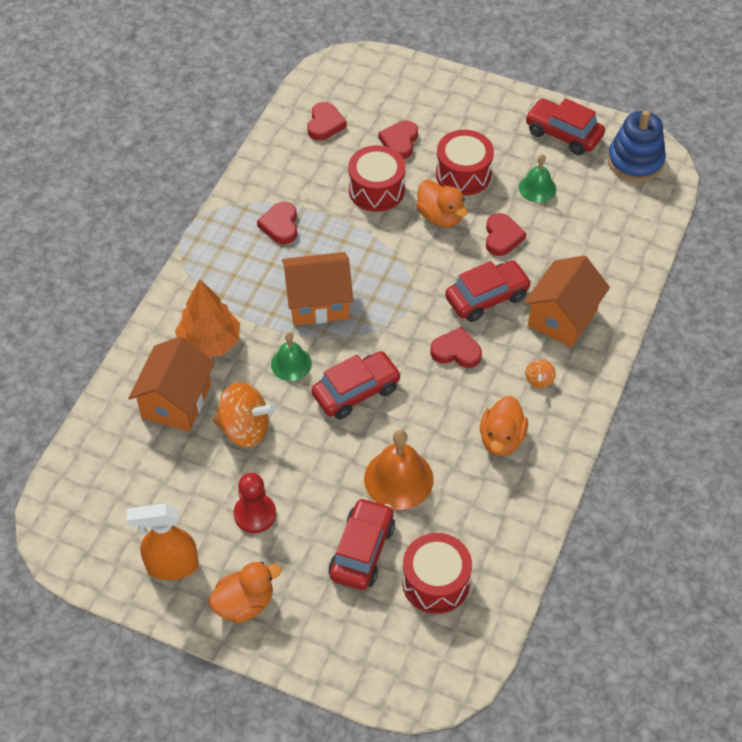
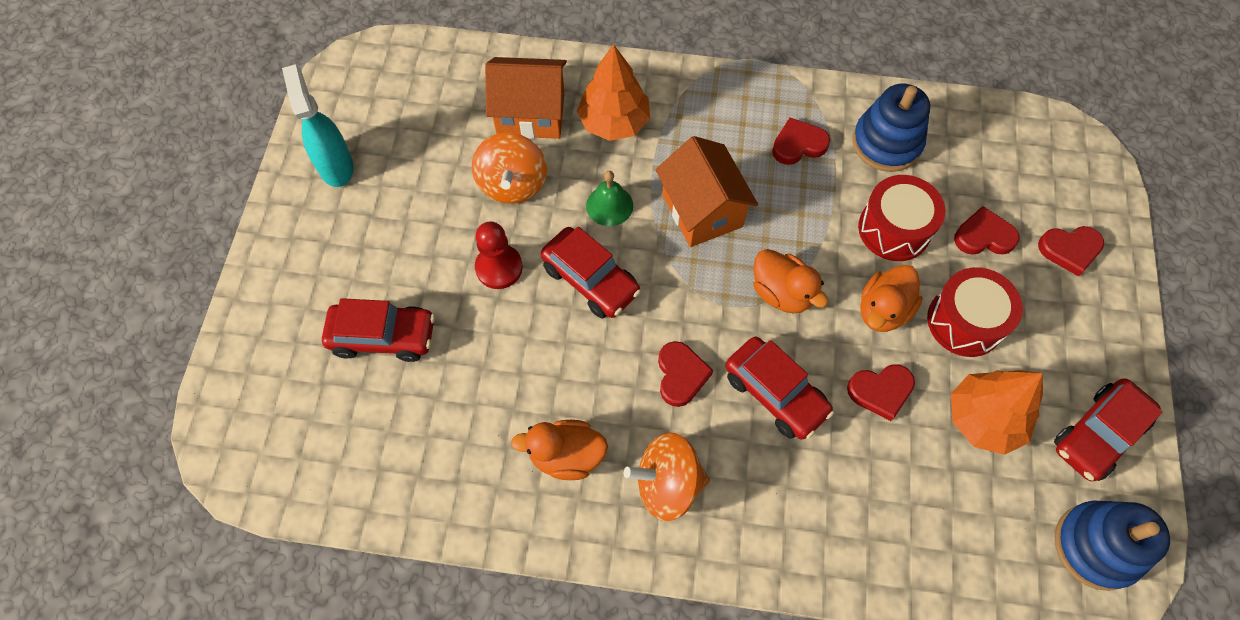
camera: 75 degrees right, 10 degrees up
orange spray bottle [127,503,199,580] -> turquoise spray bottle [282,64,354,187]
orange duck [208,561,282,623] -> orange duck moved to [753,249,828,313]
red pawn [234,473,276,533] -> red pawn moved to [475,221,523,289]
red heart [307,102,347,141] -> red heart moved to [1038,226,1104,277]
orange bell [364,430,434,510] -> none
red drum [402,533,472,614] -> none
green bell [519,154,556,203] -> orange tree [951,370,1043,455]
orange house [524,255,610,348] -> none
red car [525,98,605,155] -> red car turned 150 degrees counterclockwise [1054,378,1163,481]
orange spinning top [526,360,556,388] -> orange spinning top [624,432,710,521], size x2.15
none -> blue stacking toy [853,84,930,172]

